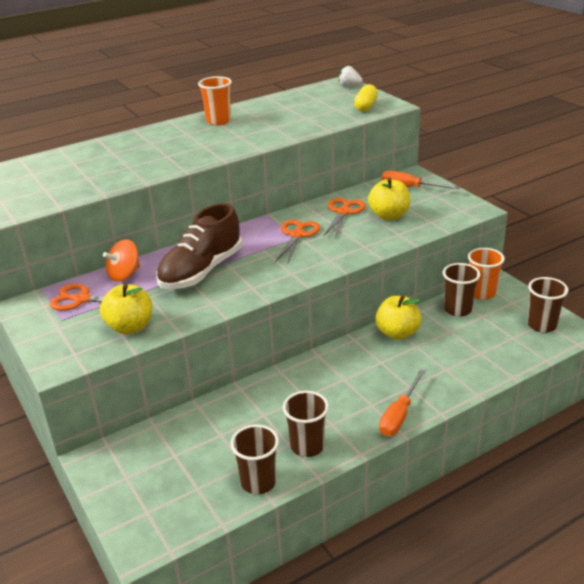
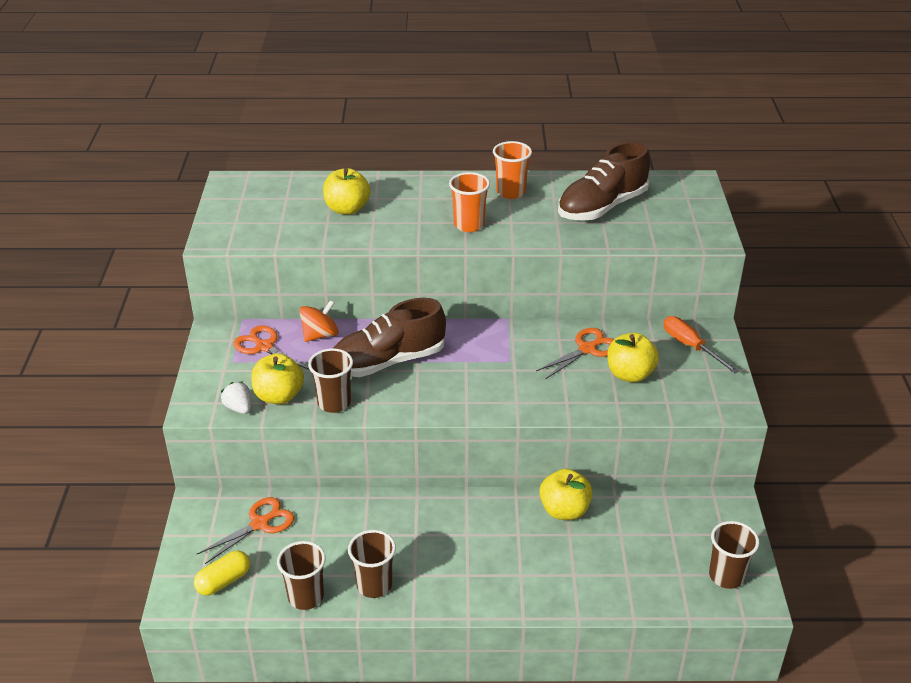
camera: 30 degrees right, 5 degrees up
orange spinning top [103,239,140,282] -> orange spinning top turned 150 degrees clockwise [299,300,339,342]
orange scissors [275,220,320,263] -> orange scissors moved to [197,497,294,564]
white strawberry [339,66,363,87] -> white strawberry moved to [221,381,251,414]
yellow capsule [354,84,378,112] -> yellow capsule moved to [194,551,250,595]
orange screwdriver [379,369,426,436] -> none
brown cup [443,263,480,317] -> brown cup moved to [308,348,353,413]
orange cup [468,248,505,300] -> orange cup moved to [449,172,490,232]
none -> yellow apple [323,168,370,215]
none -> brown shoe [558,141,650,221]

